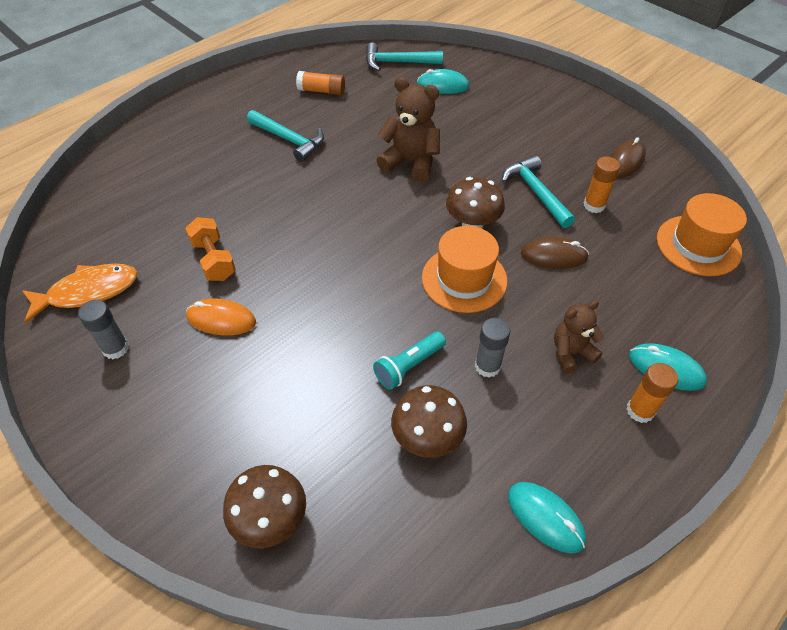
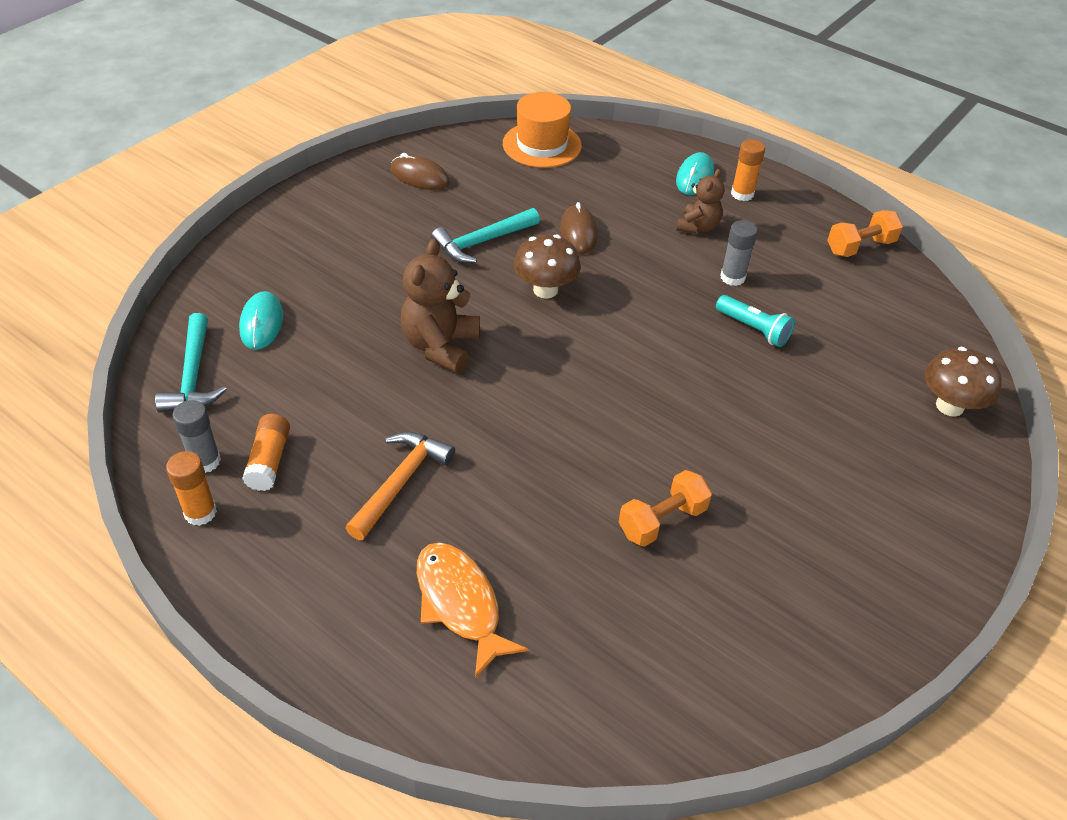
camera: 100 degrees left, 5 degrees down
orange fish [22,263,138,323] -> orange fish moved to [417,543,528,678]
grey glue stick [78,300,129,359] -> grey glue stick moved to [173,400,221,473]
orange mouse [186,299,256,336] -> none
turquoise hammer [247,110,324,162] -> orange hammer [345,432,455,540]
brown mushroom [391,385,467,458] -> none
orange hat [422,226,507,313] -> none
turquoise mouse [508,482,586,554] -> orange dumbbell [827,210,903,257]
brown teddy bear [554,300,604,374] -> brown teddy bear turned 120 degrees counterclockwise [676,169,724,234]
orange glue stick [584,157,620,213] -> orange glue stick moved to [166,451,217,526]

